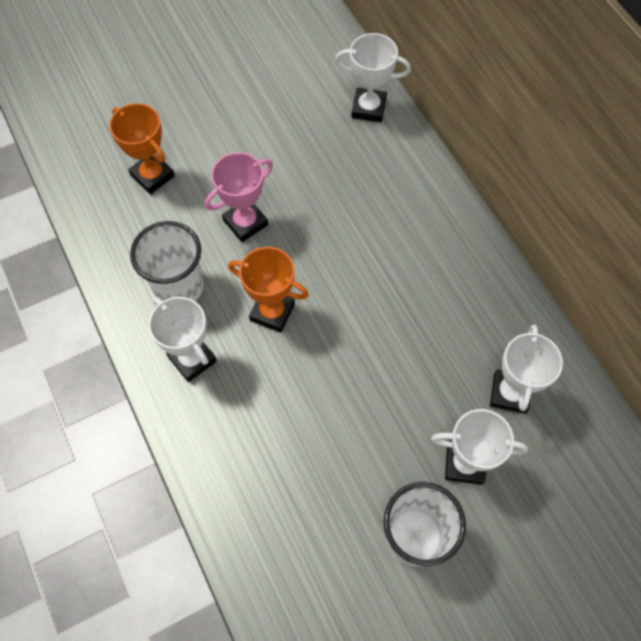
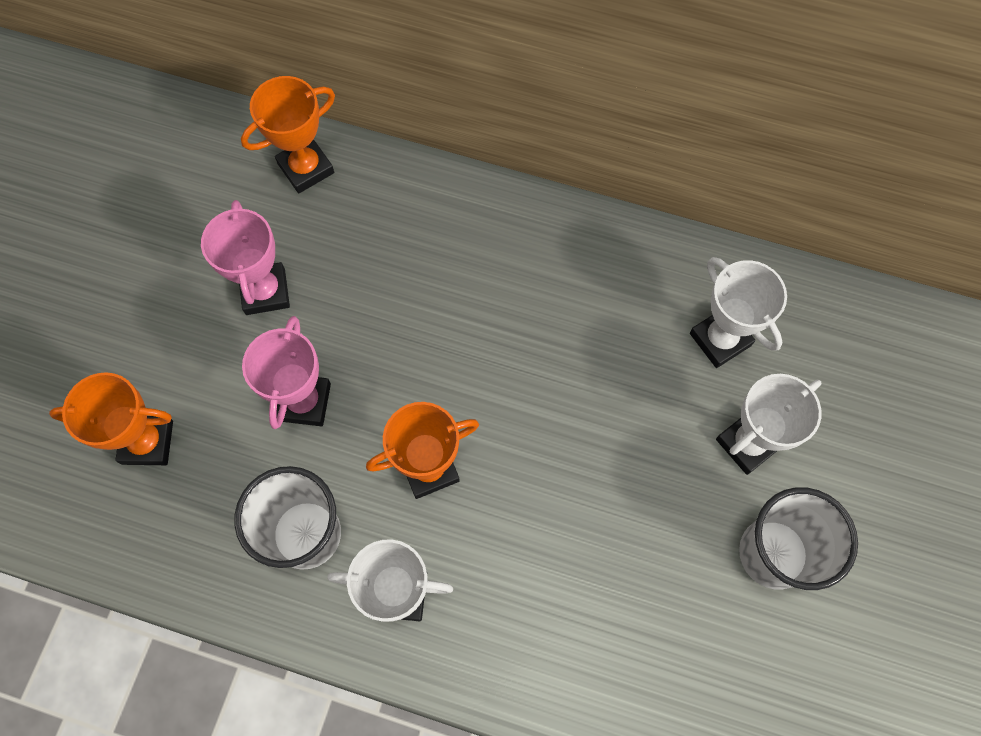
camera: 45 degrees left, 5 degrees up
white trophy [335,33,411,122] -> orange trophy [241,76,335,193]
none -> pink trophy [201,200,290,315]

